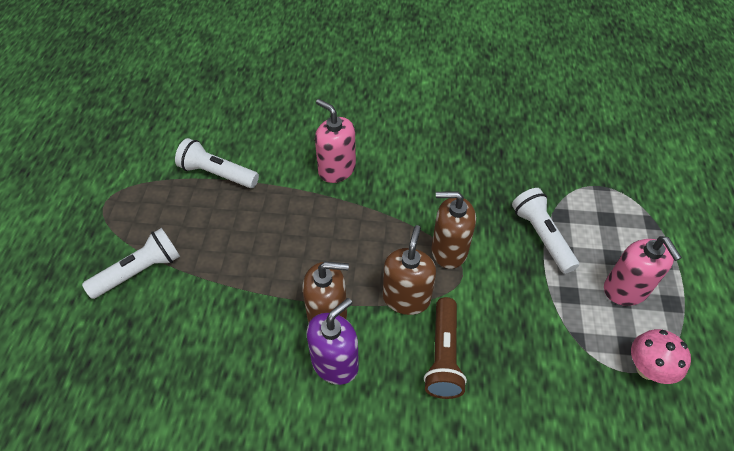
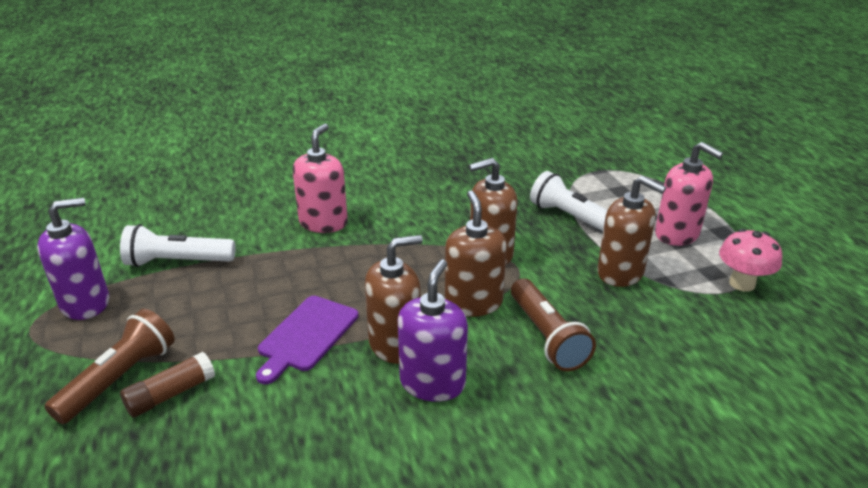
camera: 25 degrees left, 20 degrees down
white flashlight [82,228,180,299] -> brown flashlight [44,309,175,424]
pink soap dispenser [315,99,356,183] -> pink soap dispenser turned 90 degrees clockwise [293,124,348,233]
none -> purple soap dispenser [37,198,109,320]
none -> brown glue stick [120,352,215,417]
none -> purple cutting board [256,296,358,384]
none -> brown soap dispenser [597,176,666,287]

